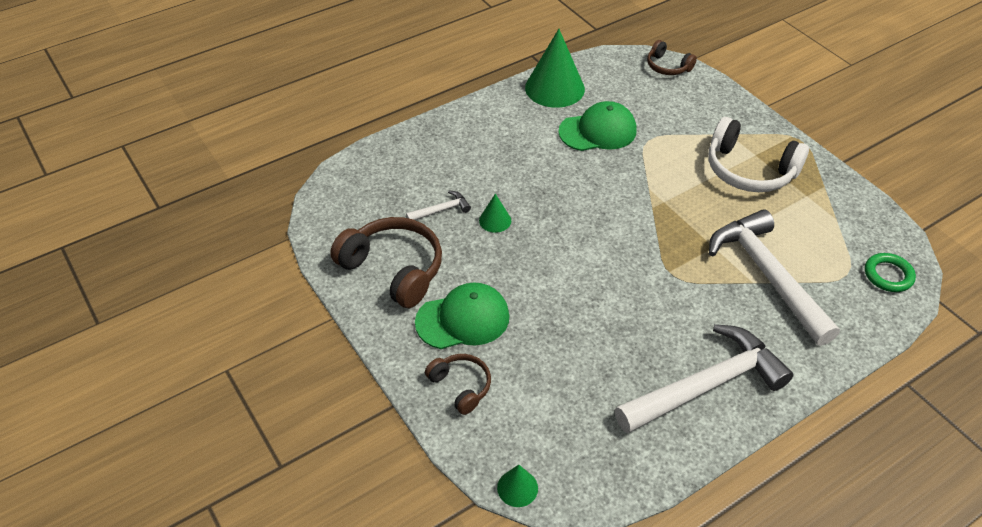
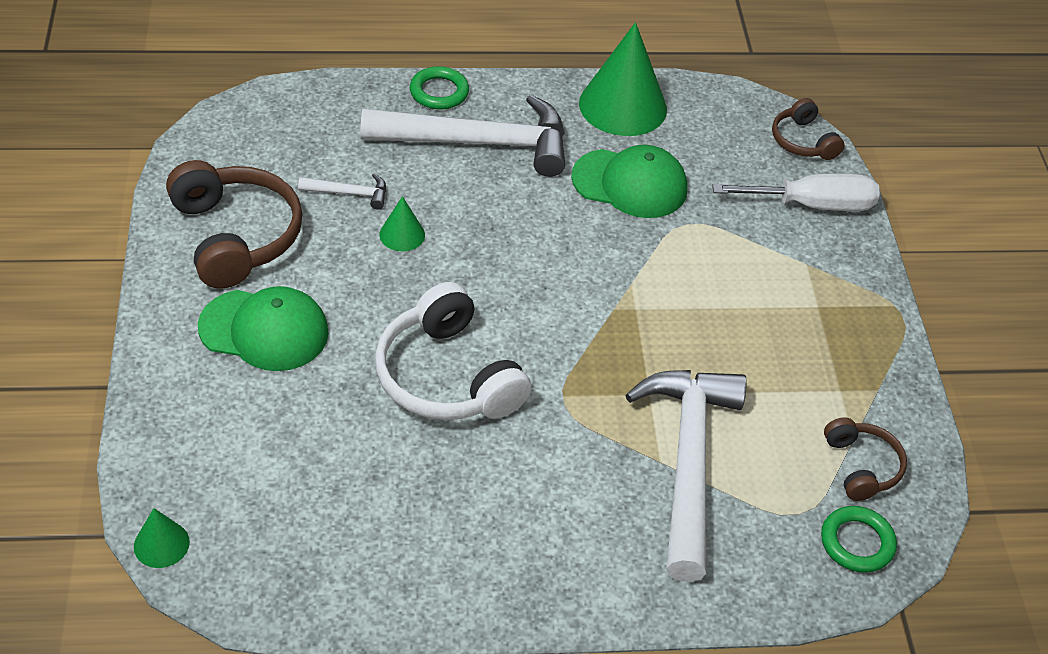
camera: 25 degrees right, 0 degrees up
brown headphones [425,354,491,415] -> brown headphones moved to [824,417,907,501]
white hammer [615,324,794,433] -> white hammer moved to [360,95,565,177]
white headphones [708,117,809,192] -> white headphones moved to [375,282,531,420]
none -> green ring [410,66,469,110]
none -> white screwdriver [712,174,879,211]

